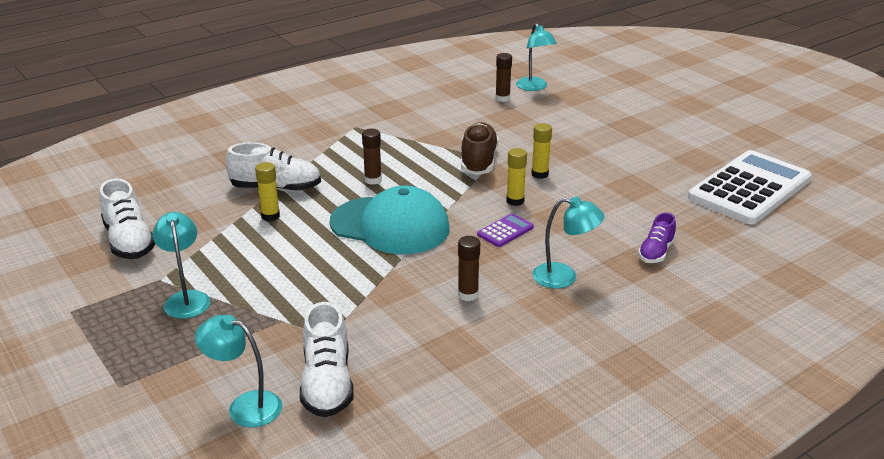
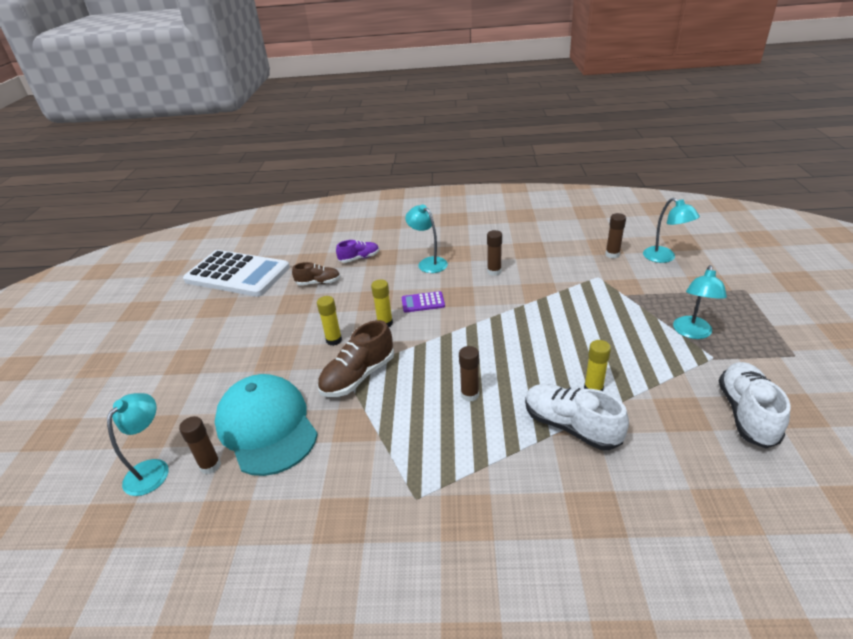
camera: 140 degrees left, 5 degrees up
white shoe [300,302,354,417] -> brown glue stick [605,213,626,258]
turquoise cap [330,186,450,254] -> turquoise cap moved to [215,374,318,476]
white calculator [688,150,812,225] -> white calculator turned 150 degrees counterclockwise [183,250,290,297]
none -> brown shoe [292,262,340,285]

